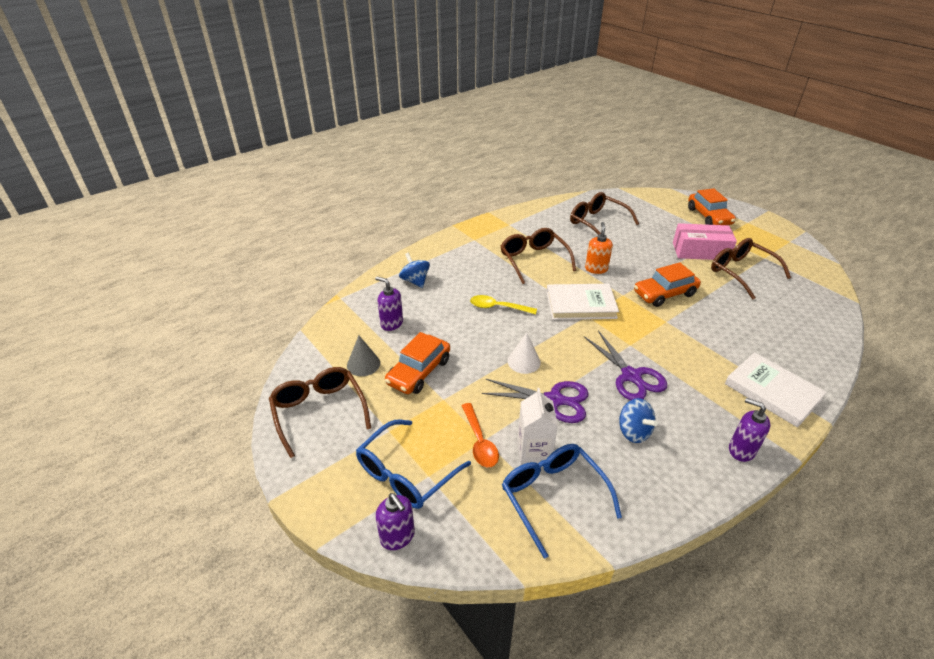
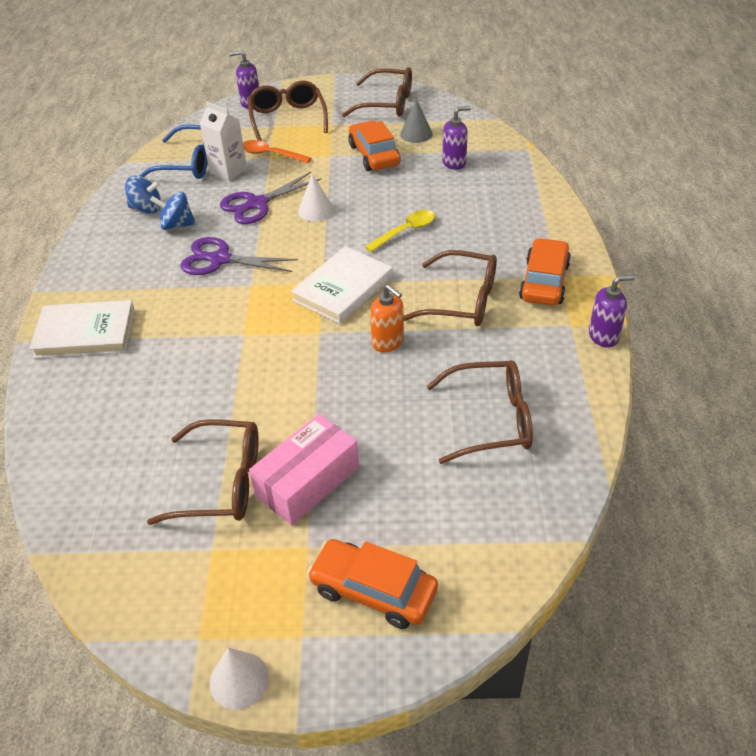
camera: 130 degrees right, 5 degrees up
blue glasses [356,420,471,509] -> brown glasses [248,81,328,141]
blue spinning top [399,253,430,288] -> blue spinning top moved to [125,175,161,214]
orange car [634,262,701,307] -> orange car moved to [519,238,571,306]
purple soap dispenser [729,398,770,462] -> purple soap dispenser moved to [589,275,635,348]
none -> white cone [210,647,269,710]

